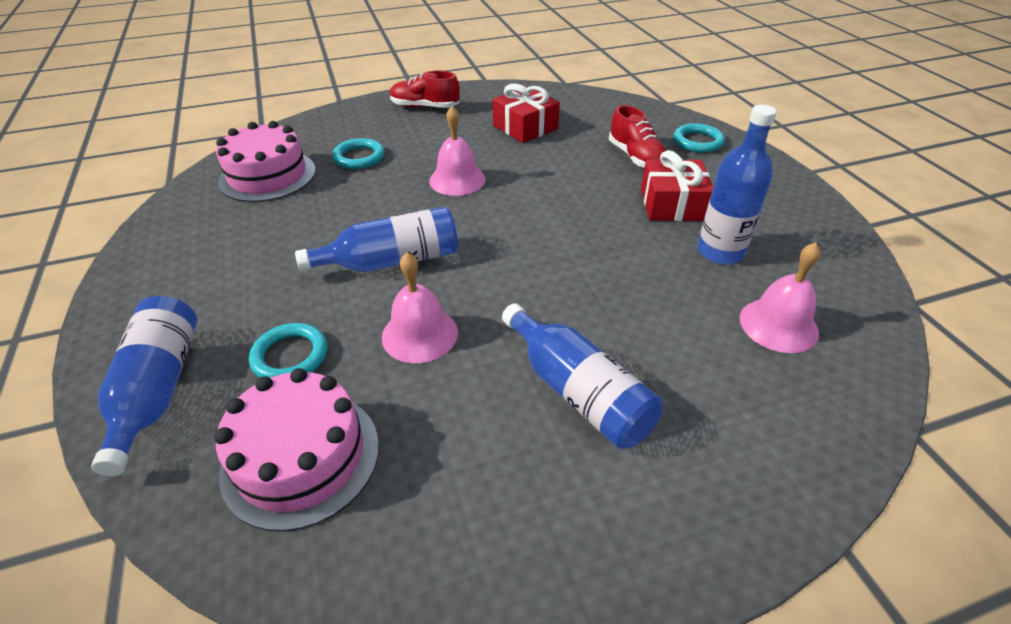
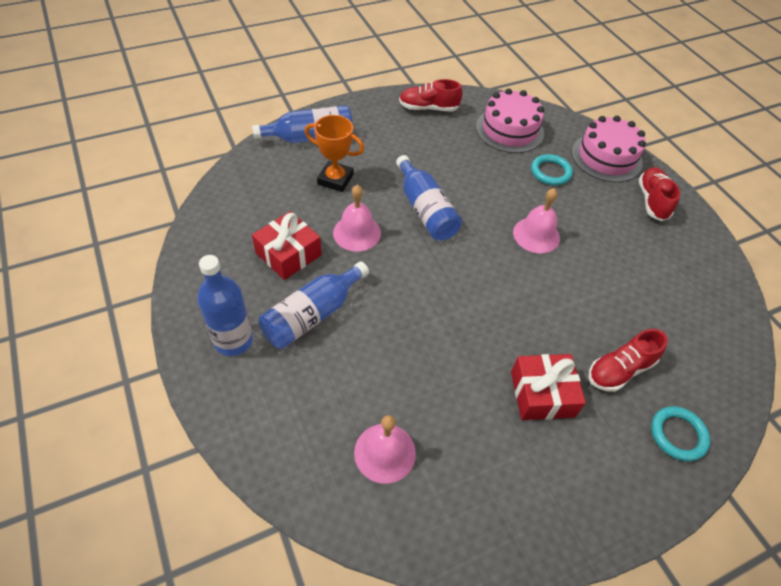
camera: 80 degrees right, 10 degrees up
pink cake [214,368,379,532] -> pink cake moved to [572,116,646,182]
turquoise ring [249,323,328,378] -> orange trophy [305,115,364,192]
red gift [492,83,560,143] -> red gift moved to [252,211,322,280]
blue bottle [698,105,777,264] -> blue bottle moved to [197,255,253,356]
none -> red shoe [399,79,462,112]

